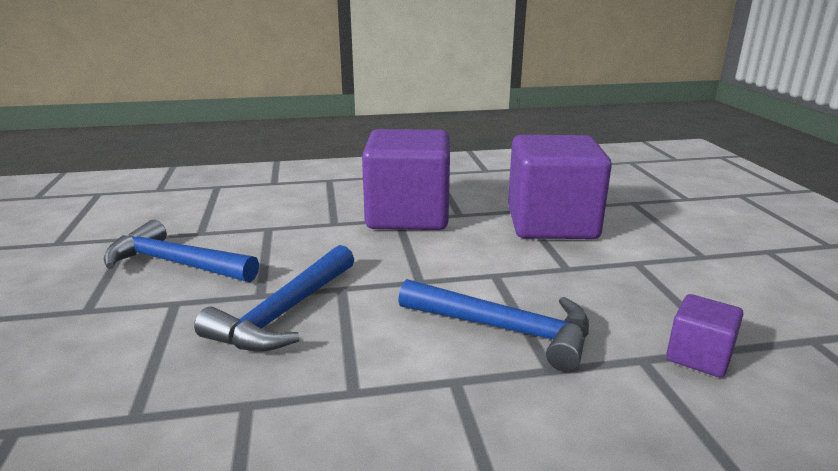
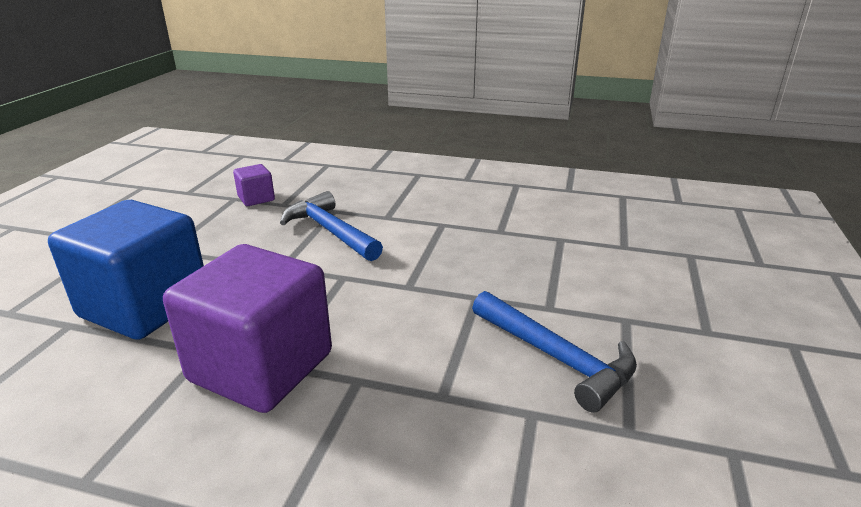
camera: 155 degrees left, 5 degrees up
blue hammer [194,245,354,352] -> none
purple cube [508,135,612,239] -> blue cube [48,200,204,340]

